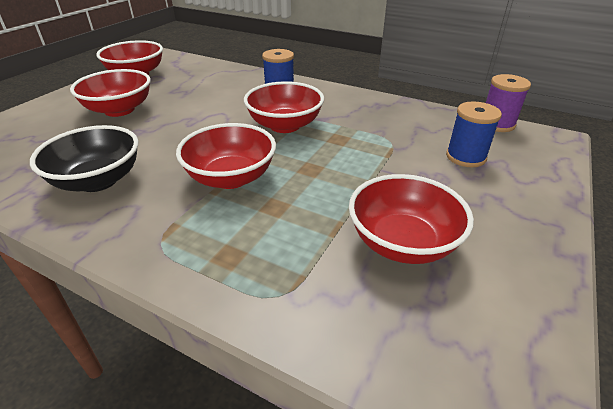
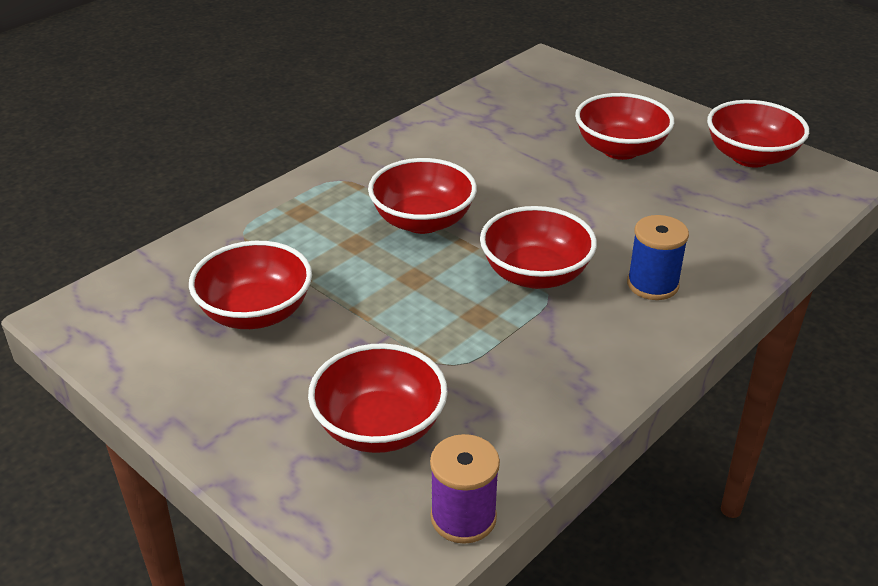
camera: 105 degrees right, 0 degrees up
black bowl [30,125,139,192] -> none
blue spool [446,101,502,167] -> red bowl [308,343,448,453]

